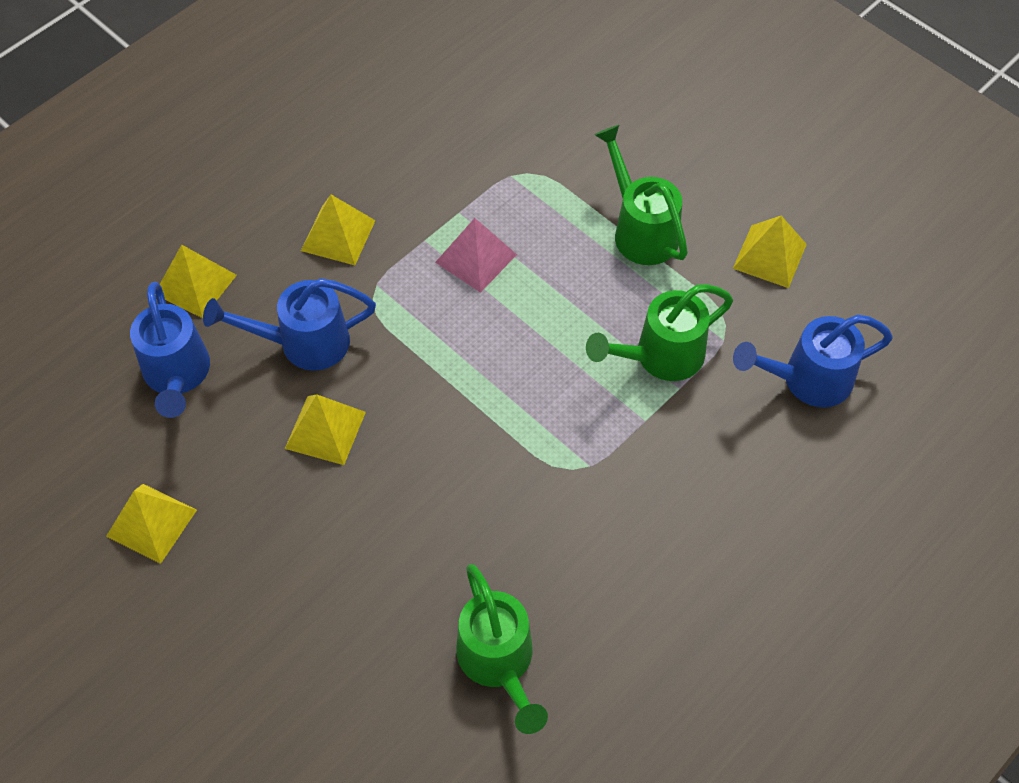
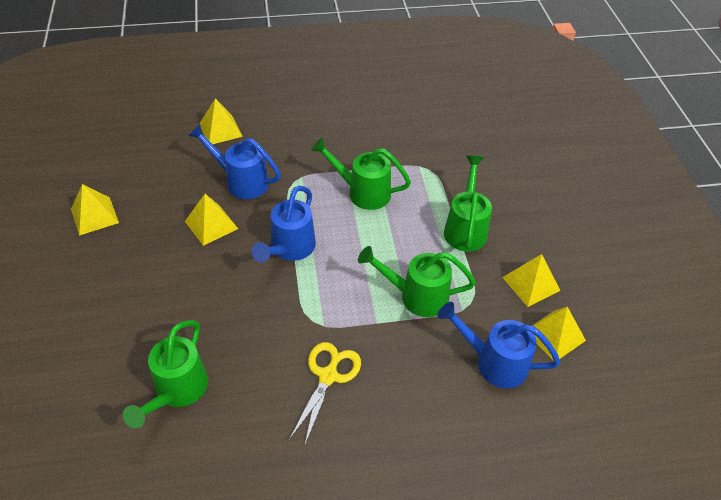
camera: 35 degrees right, 10 degrees down
blue watering can [130,282,210,418] -> blue watering can moved to [252,186,316,262]
yellow pyramid [301,195,376,265] -> yellow pyramid moved to [532,307,586,361]
pink pyramid [435,218,517,293] -> green watering can [311,137,411,210]
none -> yellow scissors [289,342,361,447]

